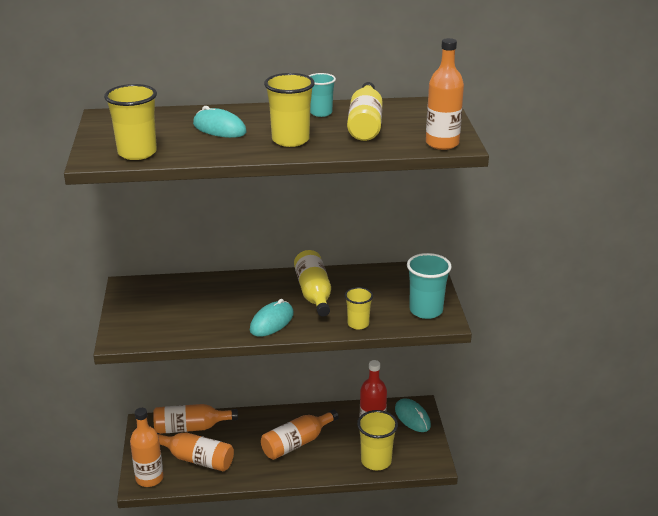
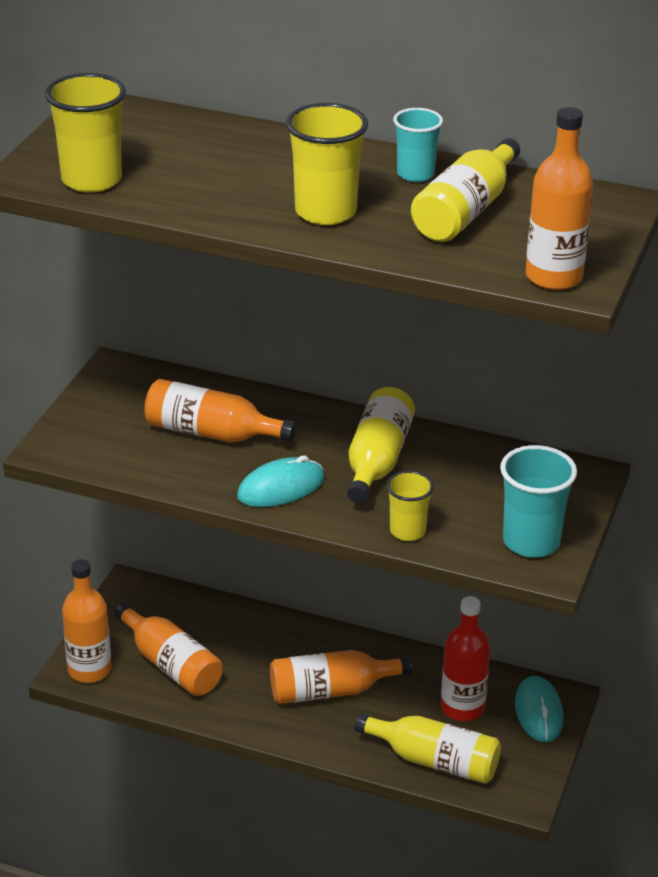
camera: 25 degrees right, 5 degrees up
orange bottle [153,404,238,434] -> orange bottle moved to [144,379,297,442]
turquoise mouse [193,106,247,138] -> none
yellow cup [357,410,398,470] -> yellow bottle [354,713,501,784]

